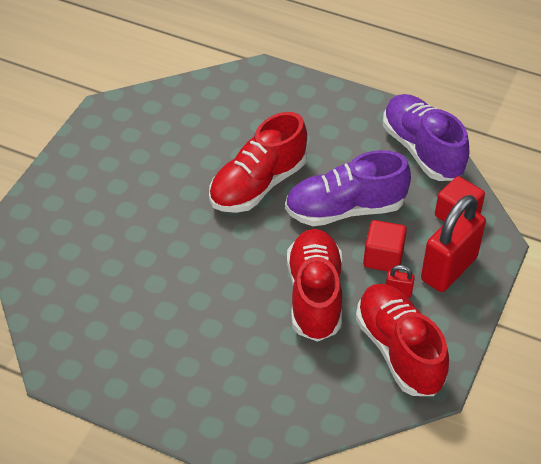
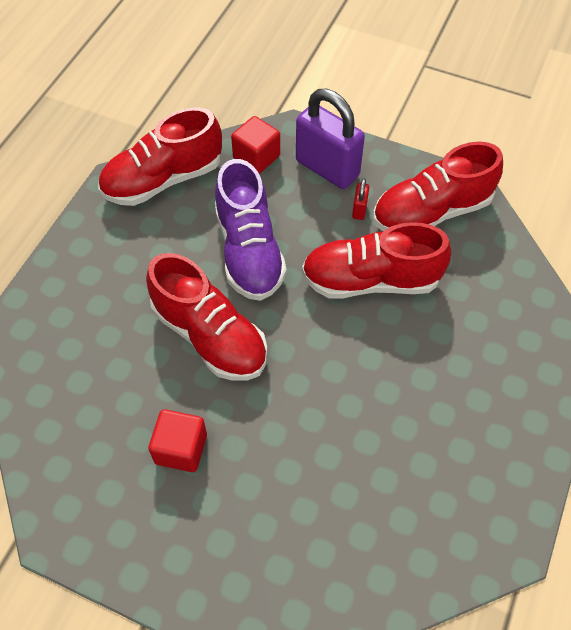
camera: 90 degrees left, 10 degrees up
red cube [363,220,407,272] -> red cube moved to [148,409,207,472]
purple shoe [383,94,469,181] -> red shoe [98,107,222,206]
red padlock [421,195,486,292] -> purple padlock [296,89,365,189]

